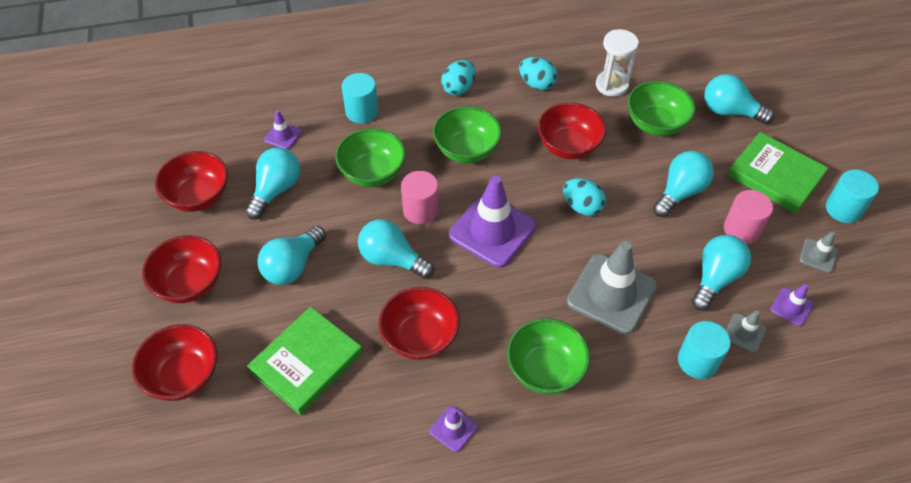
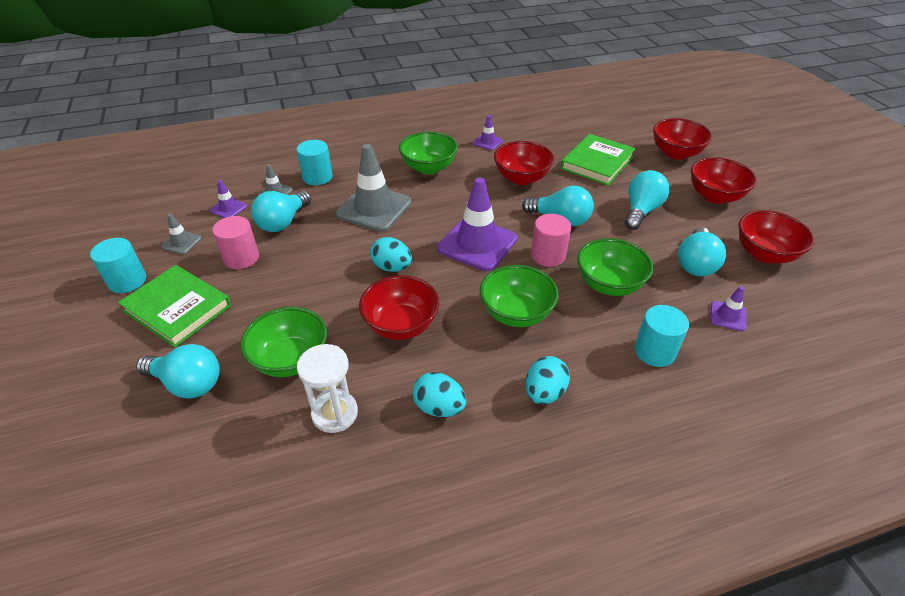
camera: 175 degrees right, 10 degrees down
turquoise light bulb [653,151,714,217] -> none

